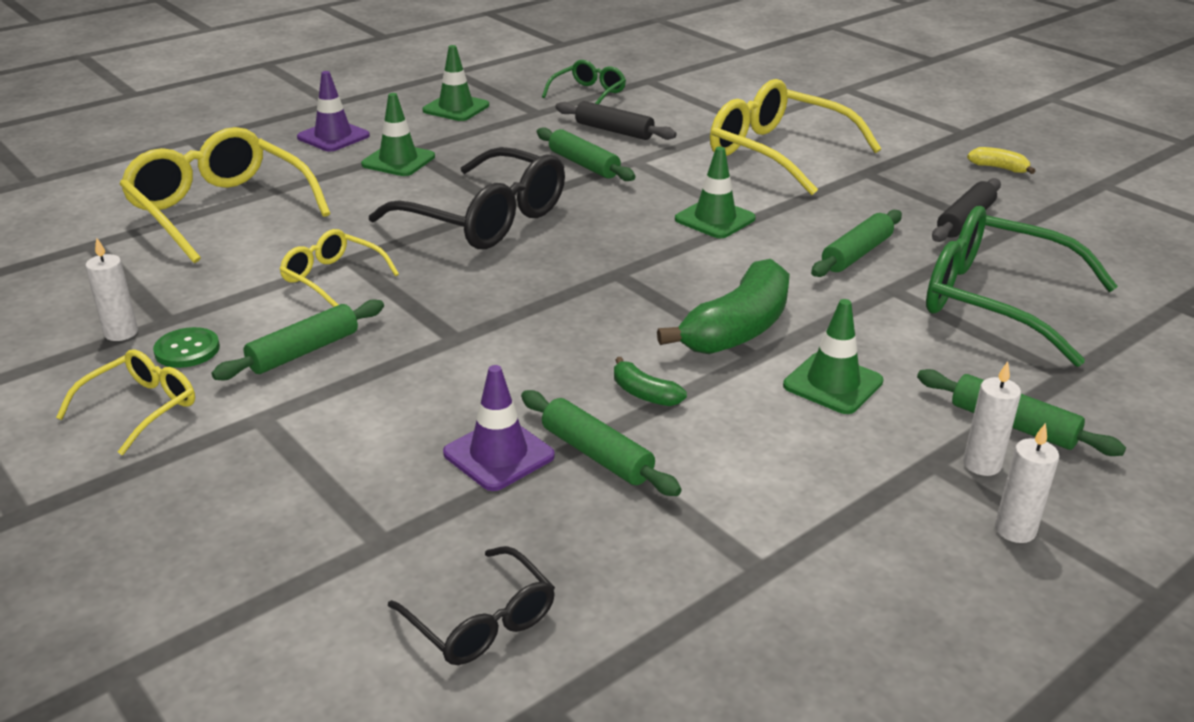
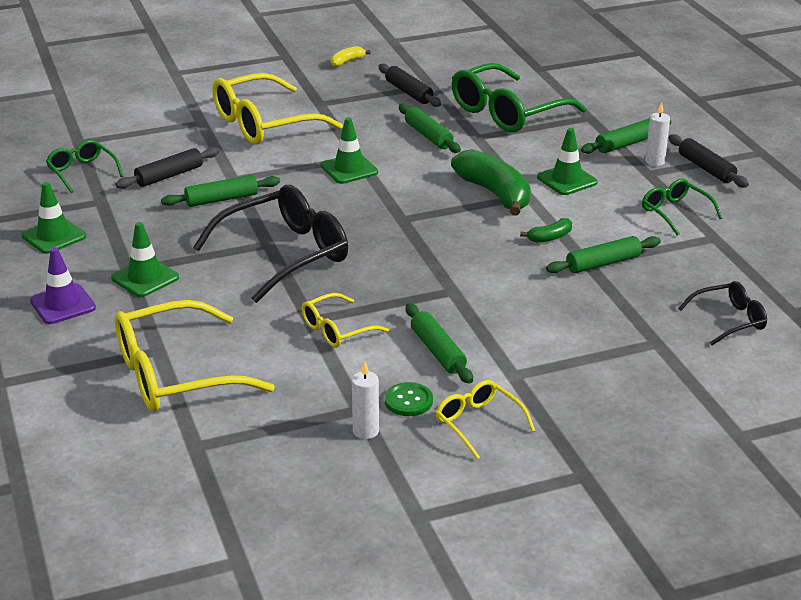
camera: 70 degrees left, 0 degrees up
purple traffic cone [443,365,555,491] -> none
white candle [995,423,1059,543] -> black rolling pin [669,134,749,188]
none -> green glasses [642,178,723,235]

